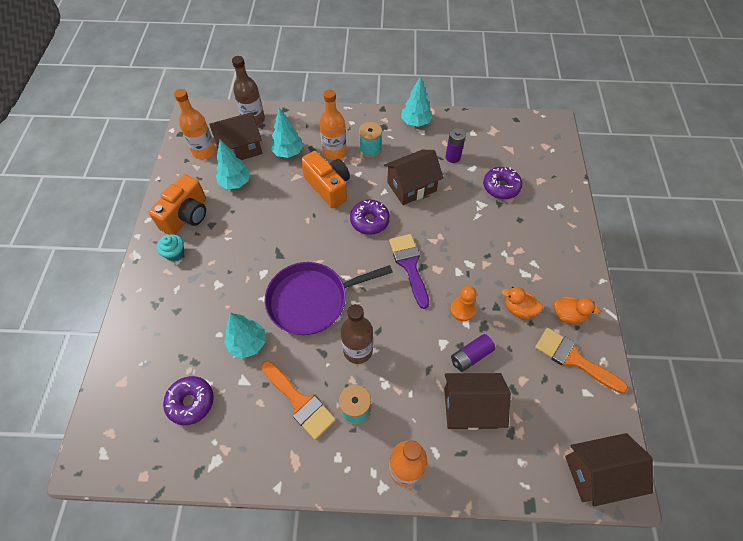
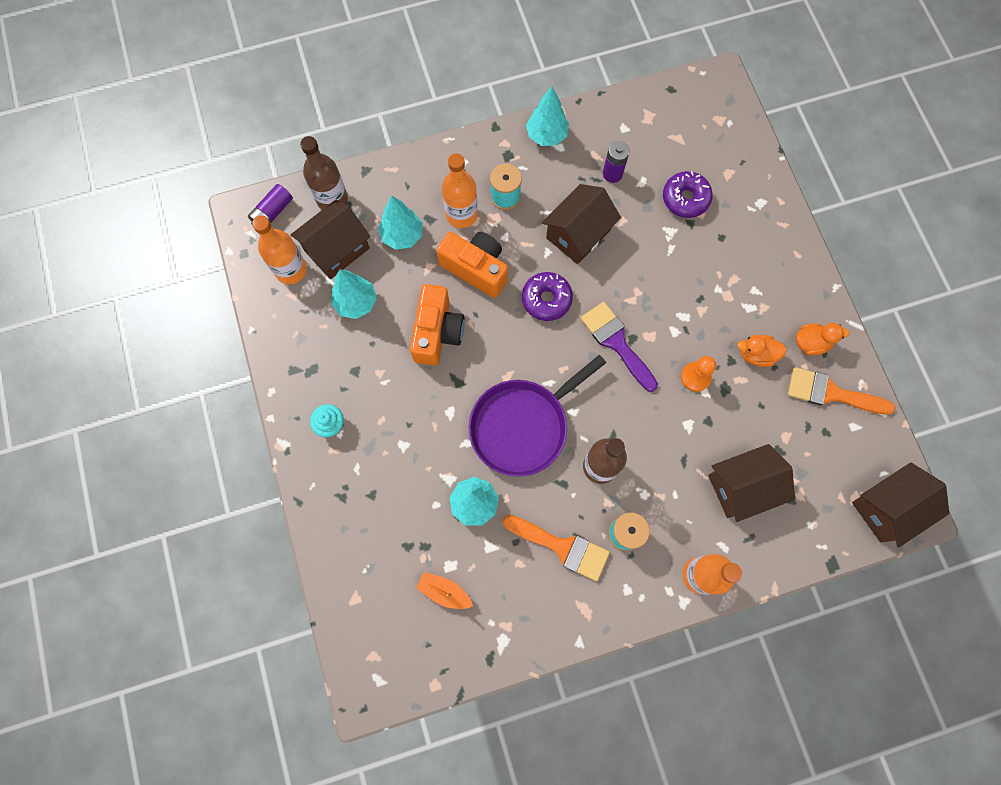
camera: 20 degrees left, 15 degrees up
orange camera [149,174,206,235] -> orange camera moved to [410,284,465,366]
purple donut [163,376,214,425] -> orange boat [416,572,473,609]
purple battery [451,334,495,372] -> purple battery moved to [248,184,293,224]

